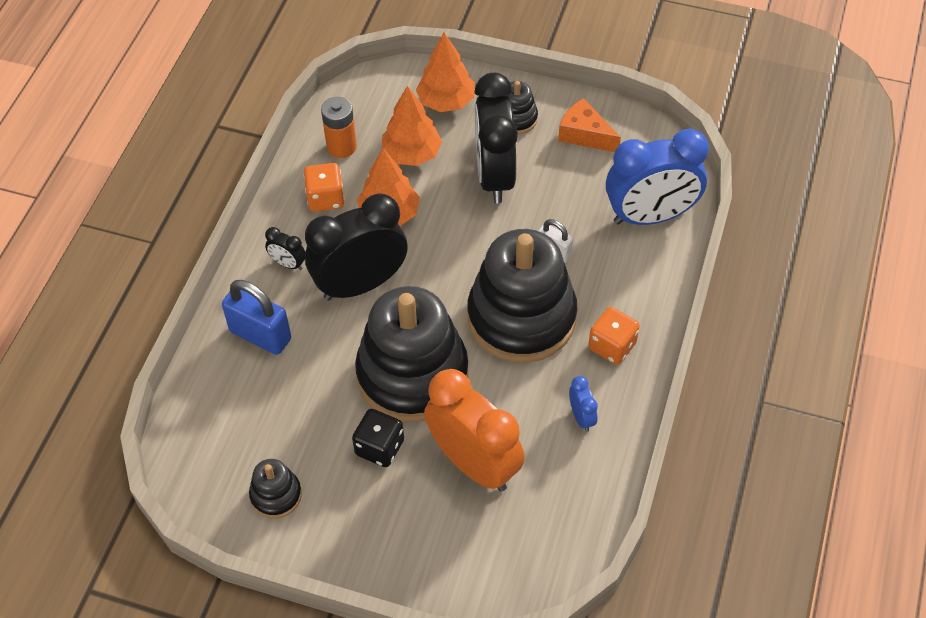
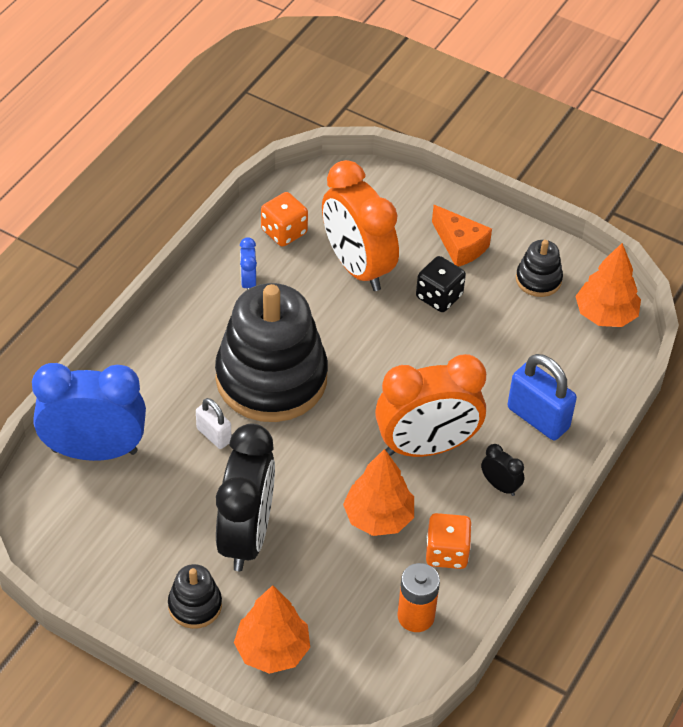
camera: 170 degrees left, 5 degrees down
black clock [305,193,408,301] -> orange clock [375,354,486,457]
black stacking toy [355,286,468,422] -> none
orange tree [382,86,442,166] -> orange tree moved to [575,243,641,327]
orange cheese [558,98,621,152] -> orange cheese moved to [432,205,492,267]
orange dice [588,307,640,365] -> orange dice moved to [261,192,308,247]

